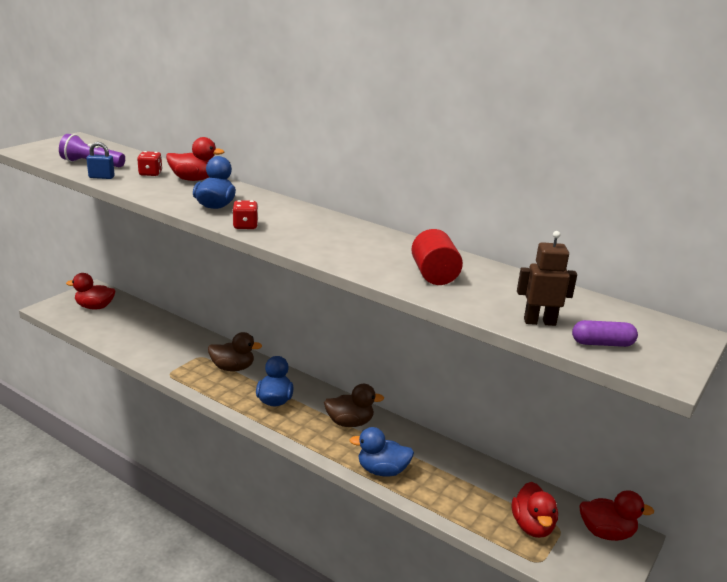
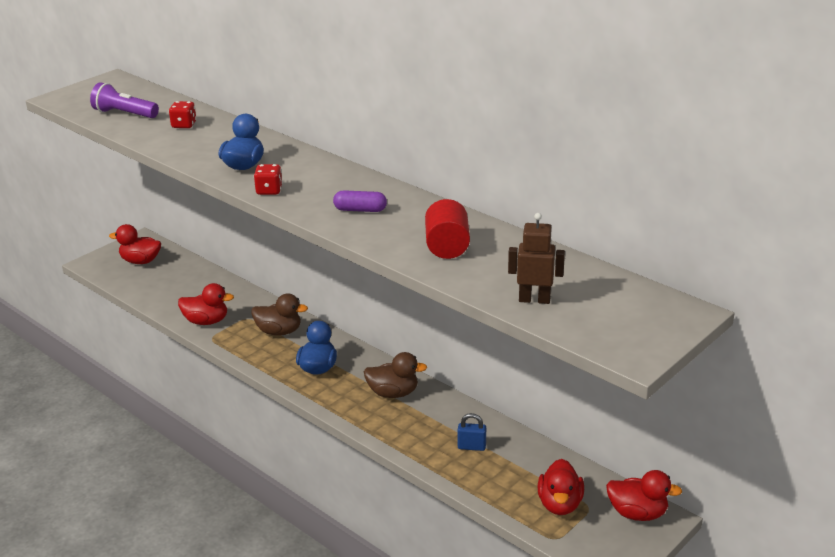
camera: 10 degrees right, 5 degrees up
blue padlock [87,142,115,179] -> blue padlock moved to [458,413,486,451]
red duck [166,137,224,181] -> red duck moved to [178,283,234,325]
blue duck [350,427,414,477] -> none
purple capsule [572,320,638,347] -> purple capsule moved to [333,190,387,212]

